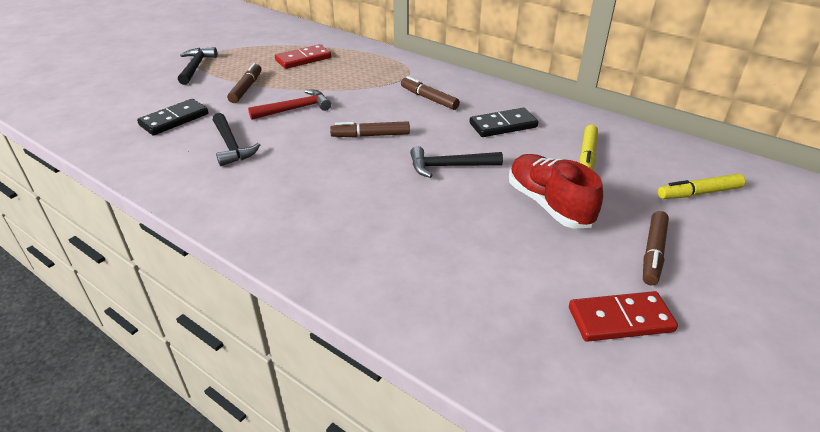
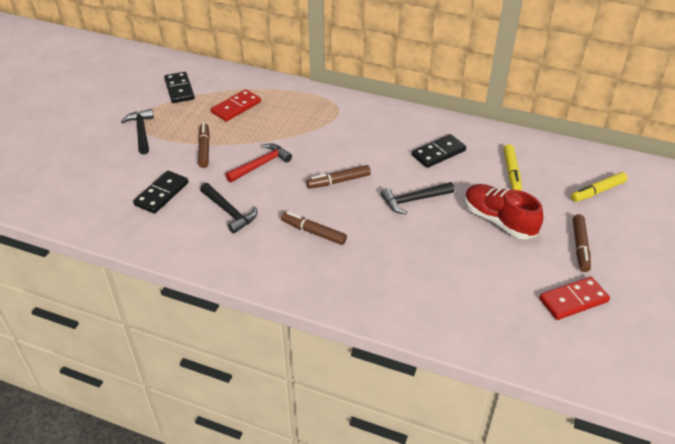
camera: 15 degrees left, 5 degrees up
brown marker [401,76,460,110] -> brown marker moved to [281,212,347,245]
none -> black domino [164,72,195,103]

